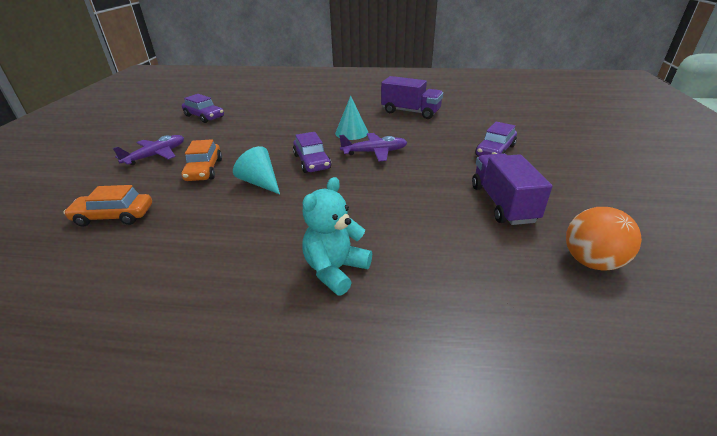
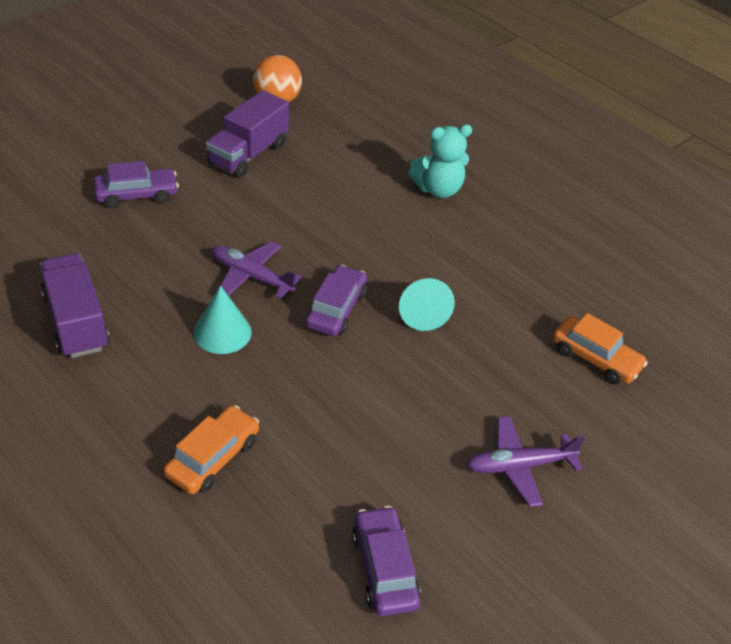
camera: 145 degrees left, 10 degrees up
orange car [181,139,222,181] -> orange car moved to [163,405,259,494]

